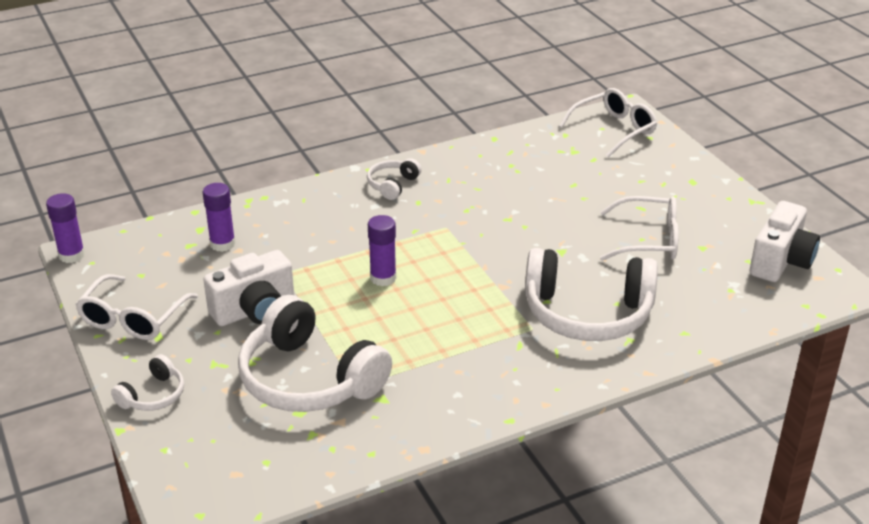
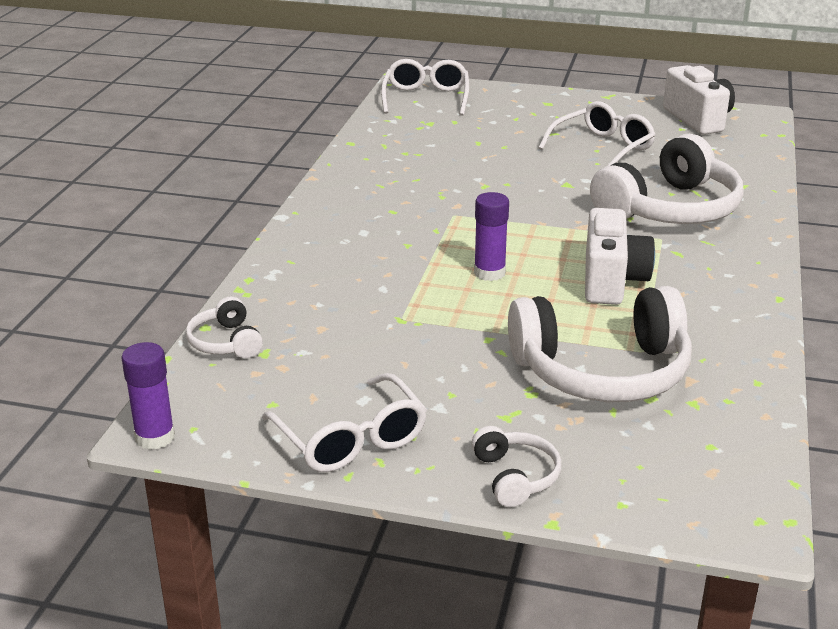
camera: 50 degrees left, 5 degrees down
purple glue stick [202,183,236,252] -> none
white camera [203,250,294,326] -> white camera moved to [585,208,655,305]
white headphones [367,158,421,200] -> white headphones moved to [186,297,263,358]

